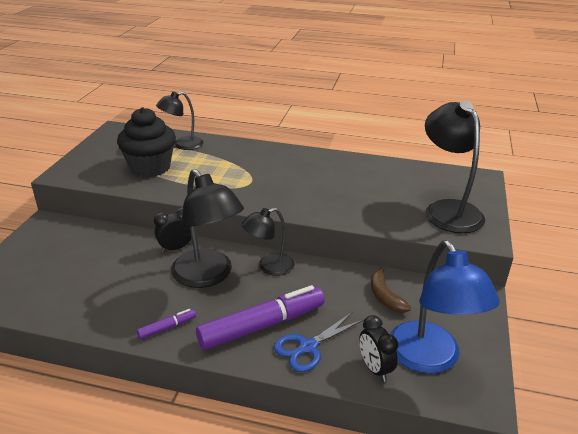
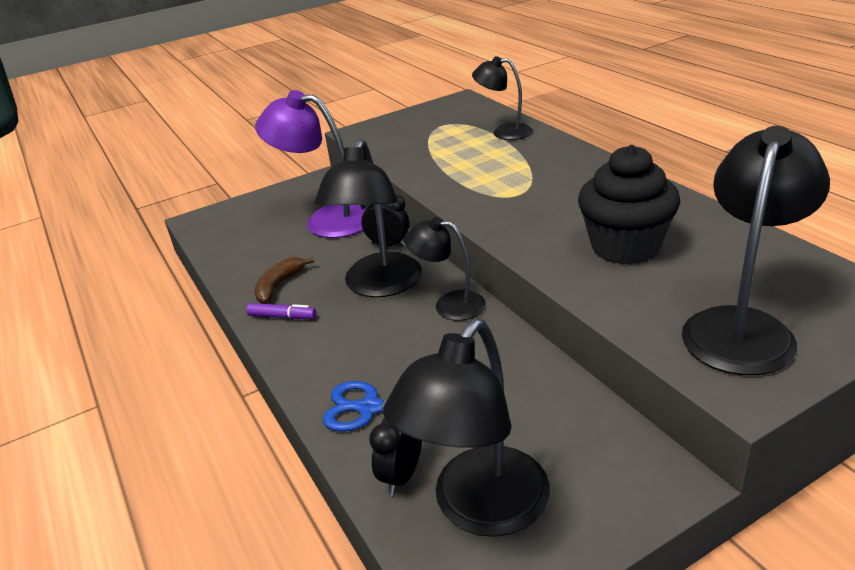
camera: 50 degrees right, 0 degrees up
black cupcake [117,107,176,177] -> black cupcake moved to [578,145,680,265]
purple marker [196,285,325,350] -> none
brown banana [371,267,411,313] -> brown banana moved to [254,257,314,304]
blue lamp [390,240,500,374] -> black lamp [383,319,550,537]
none -> purple lamp [255,90,367,238]

